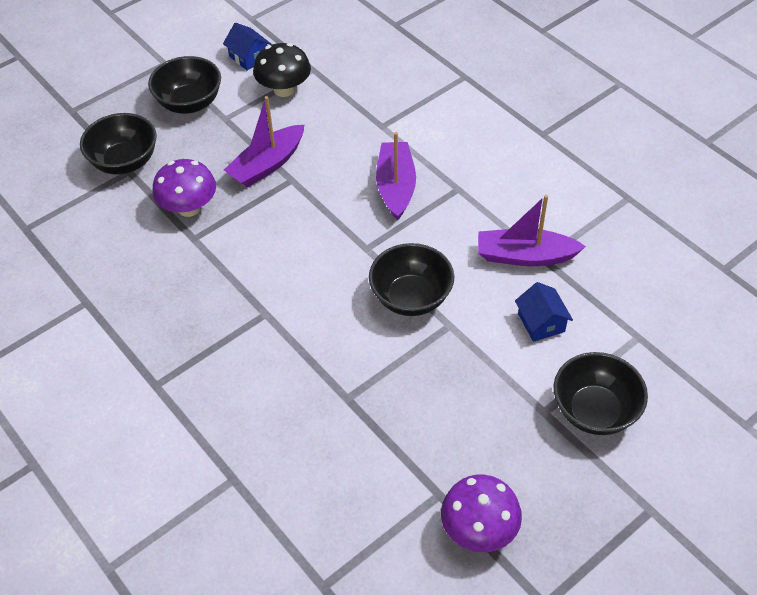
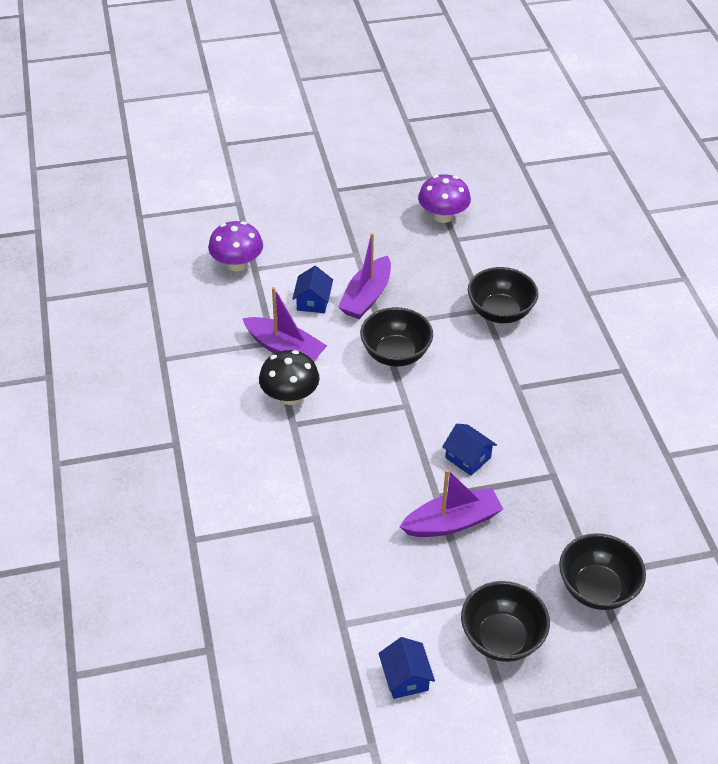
camera: 155 degrees left, 5 degrees down
purple mushroom [152,159,216,217] -> purple mushroom moved to [208,221,263,271]
black mushroom [253,43,311,97] -> black mushroom moved to [259,350,320,405]
purple boat [376,132,416,221] -> purple boat moved to [338,233,391,319]
black bowl [554,352,648,435] -> black bowl moved to [468,267,539,323]
none -> blue house [442,424,497,476]

